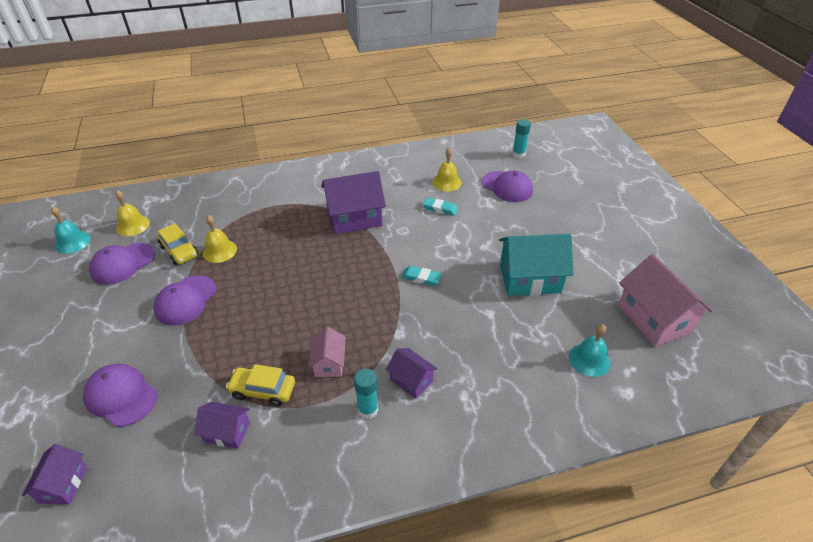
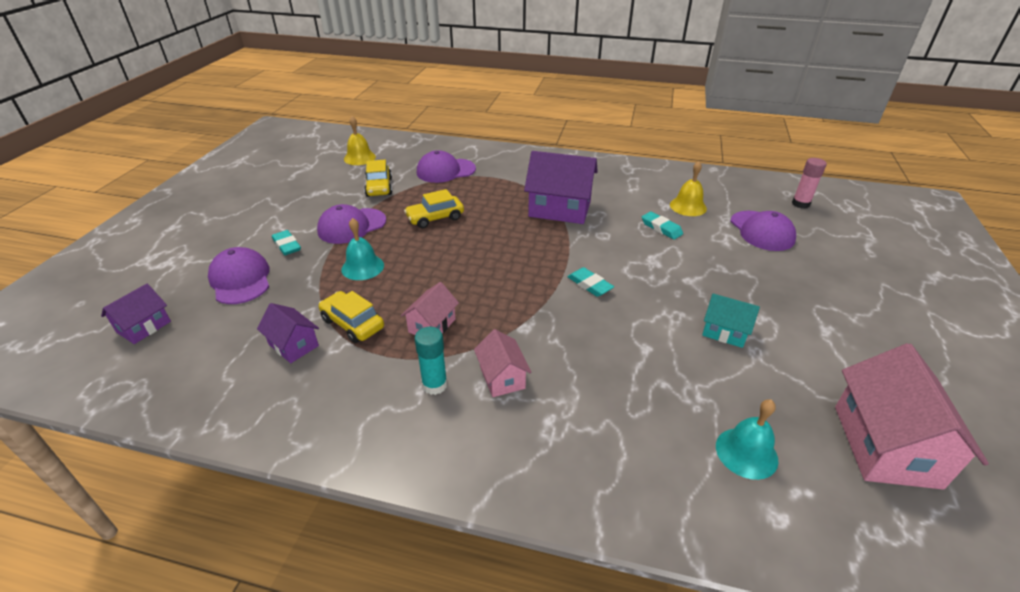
camera: 30 degrees right, 5 degrees down
turquoise bell [51,206,91,254] -> turquoise bell moved to [341,218,384,280]
purple cap [89,243,155,285] -> purple cap moved to [417,150,476,183]
yellow bell [203,215,237,263] -> none
purple house [386,348,438,399] -> pink house [474,329,531,397]
turquoise house [499,234,574,296] -> turquoise house [702,294,760,348], size x0.54
turquoise glue stick [512,119,531,158] -> pink glue stick [792,158,827,209]
none -> turquoise eraser [272,230,301,255]
none -> yellow car [404,189,464,228]

